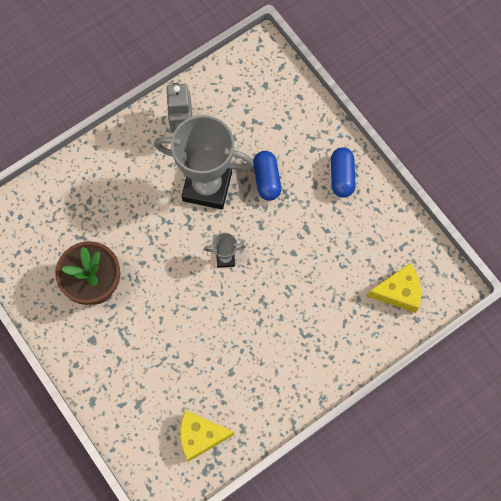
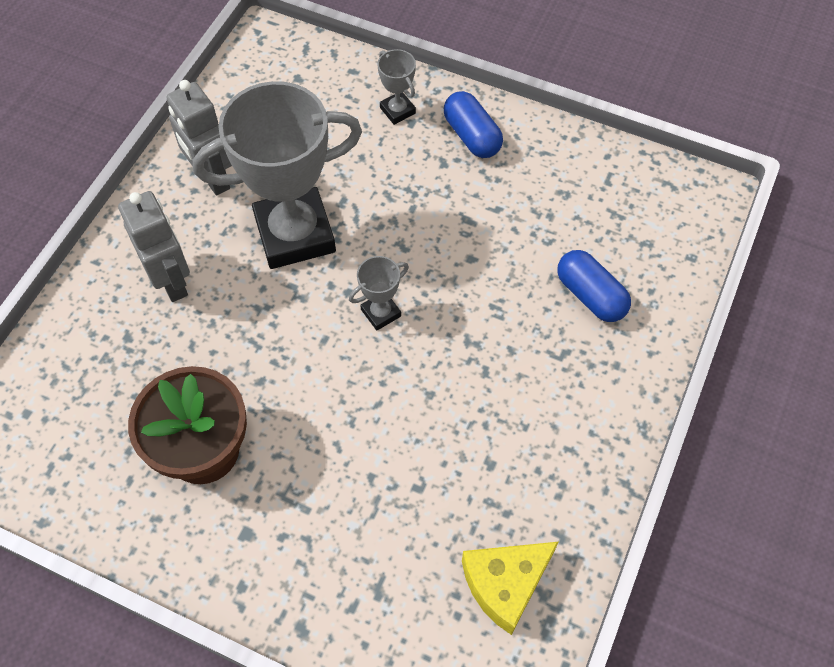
camera: 30 degrees left, 10 degrees down
blue capsule [253,151,281,201] -> blue capsule moved to [557,250,631,322]
yellow cheese [367,263,421,313] -> none
none -> grey robot [118,191,190,302]
none -> grey trophy [378,49,416,125]

